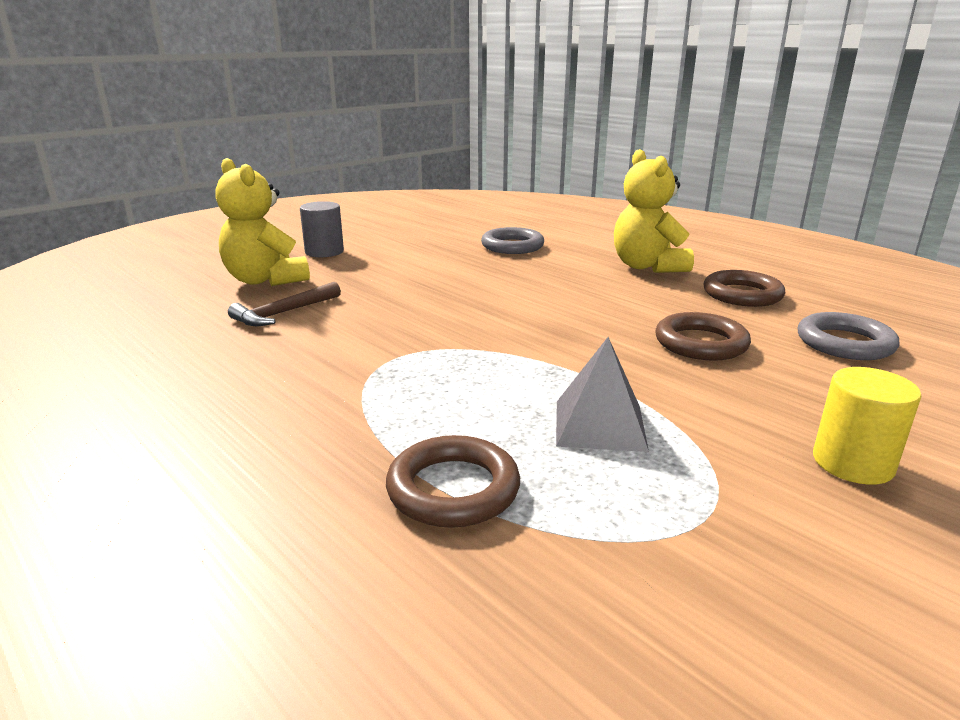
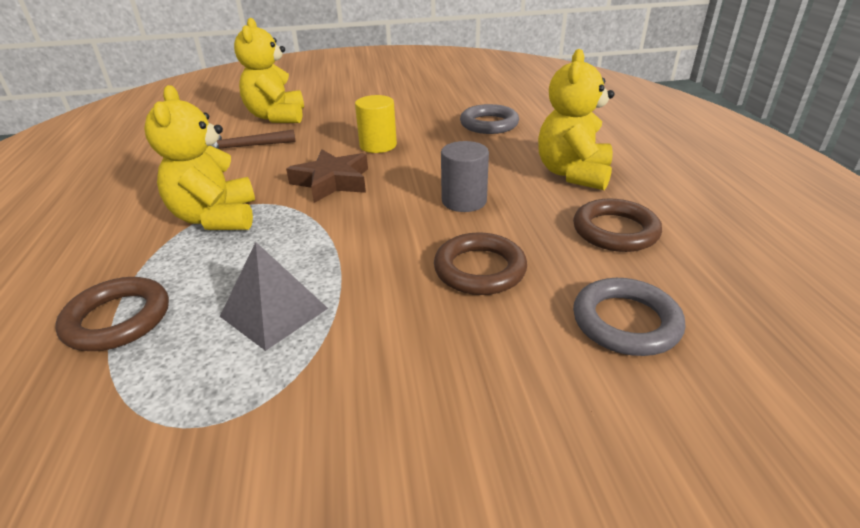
camera: 35 degrees right, 10 degrees up
grey cylinder [300,201,344,257] -> grey cylinder moved to [441,141,489,212]
yellow cylinder [813,367,922,485] -> yellow cylinder moved to [355,95,397,153]
none -> yellow teddy bear [144,85,255,230]
none -> brown star [286,150,368,203]

